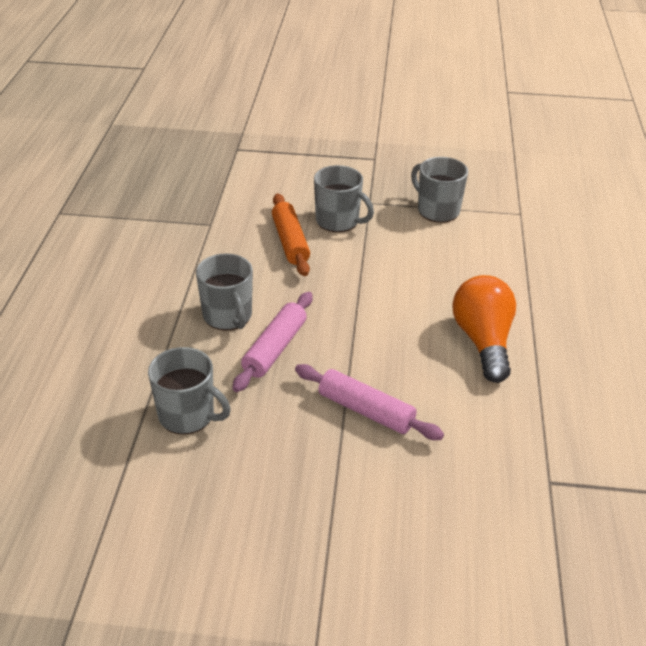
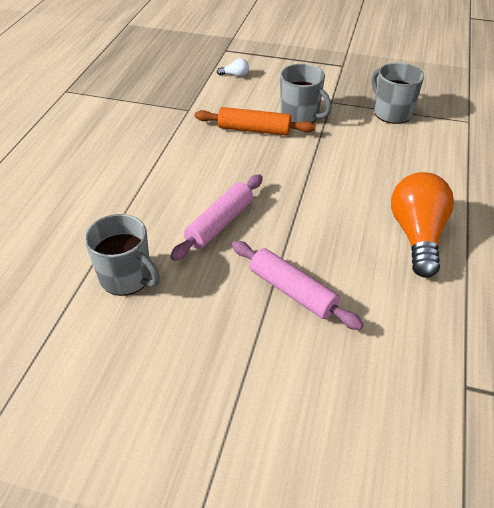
camera: 10 degrees right, 5 degrees up
grey mug [196,253,253,330] -> none
orange rolling pin [272,193,310,276] -> orange rolling pin turned 75 degrees counterclockwise [195,107,316,136]
none -> white light bulb [217,58,249,77]

